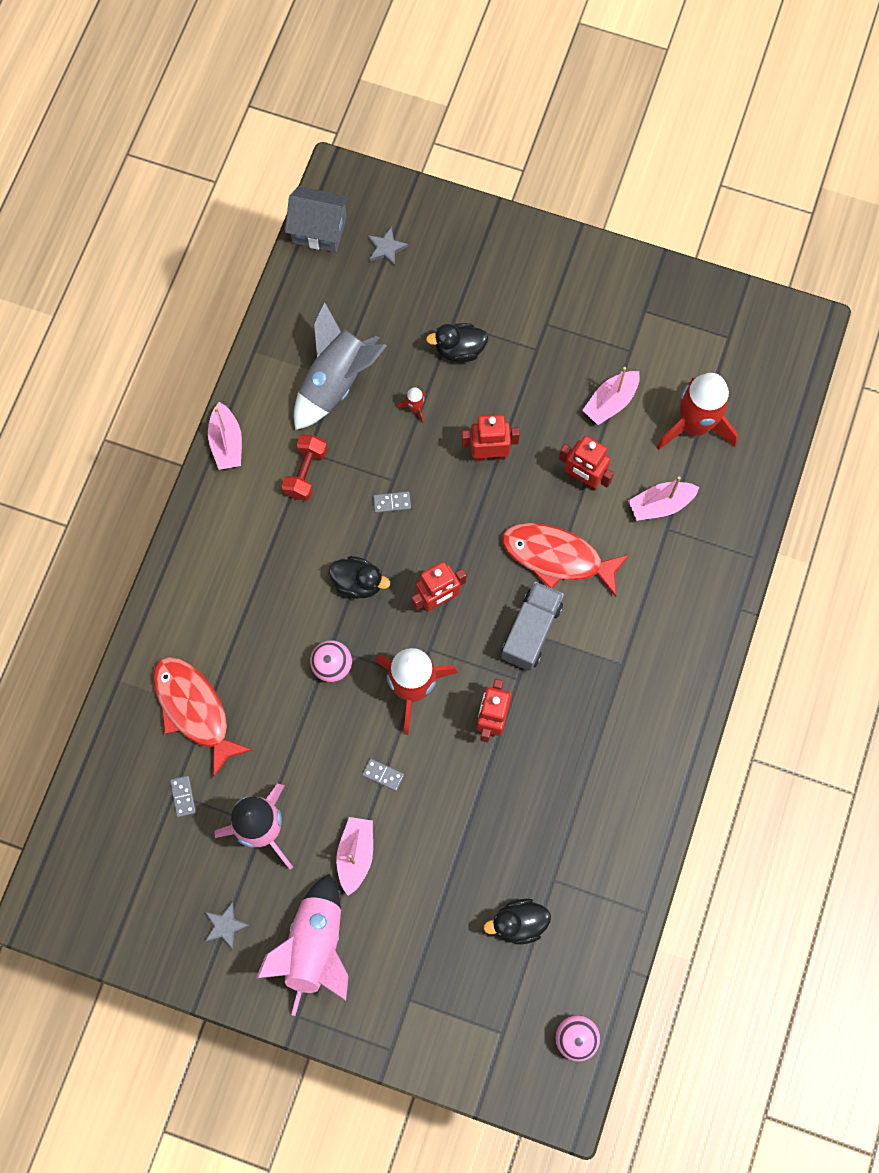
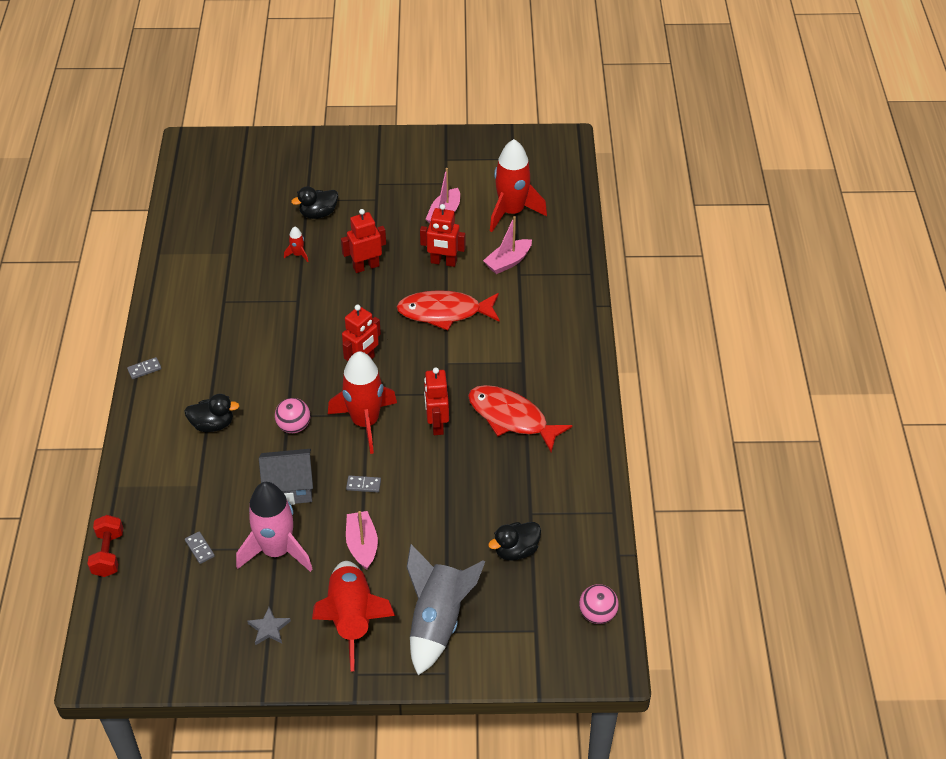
camera: 20 degrees left, 25 degrees down
red fish [153,657,252,778] -> red fish moved to [468,385,573,453]
pink boat [208,402,242,470] -> none
pink rocket [256,874,348,1016] -> red rocket [312,561,395,671]
red dumbbell [282,434,327,501] -> red dumbbell moved to [87,515,123,577]
grey house [285,186,349,252] -> grey house moved to [259,449,313,505]
grey rocket [294,302,387,430] -> grey rocket moved to [406,544,485,675]
black duck [329,556,390,599] -> black duck moved to [184,394,239,432]
grey star [368,226,408,267] -> none
grey domino [373,491,411,513] -> grey domino moved to [127,357,162,379]
grey truck [501,582,564,671] -> none

